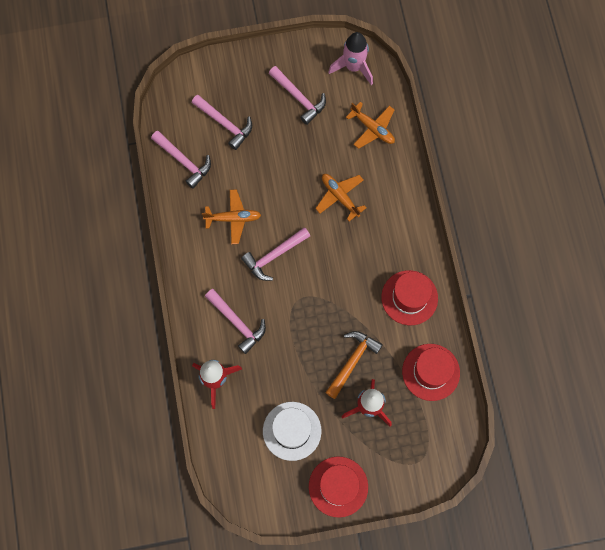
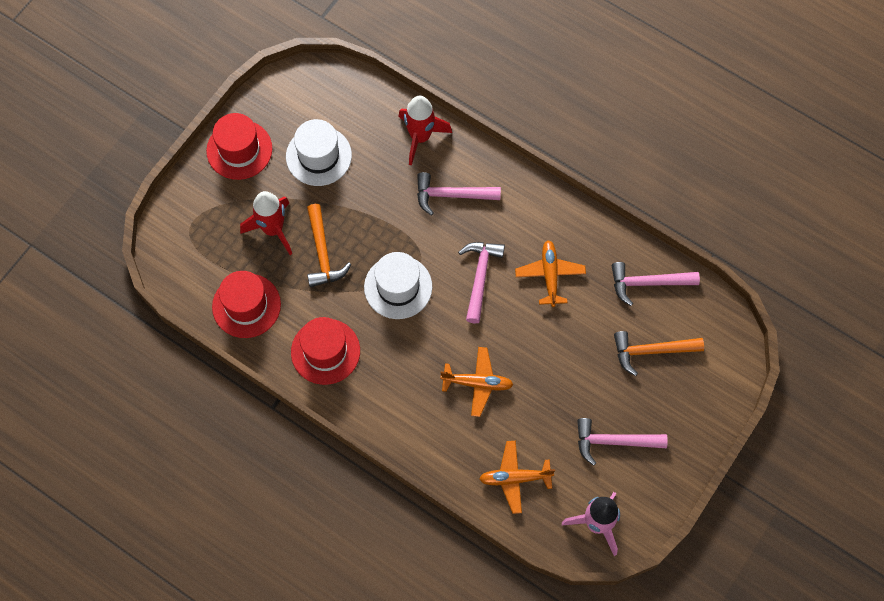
camera: 135 degrees right, 5 degrees down
pink hammer [192,95,252,150] -> orange hammer [614,331,704,376]
orange plane [202,189,261,244] -> orange plane turned 135 degrees clockwise [515,240,586,307]
none -> white hat [364,252,432,319]

